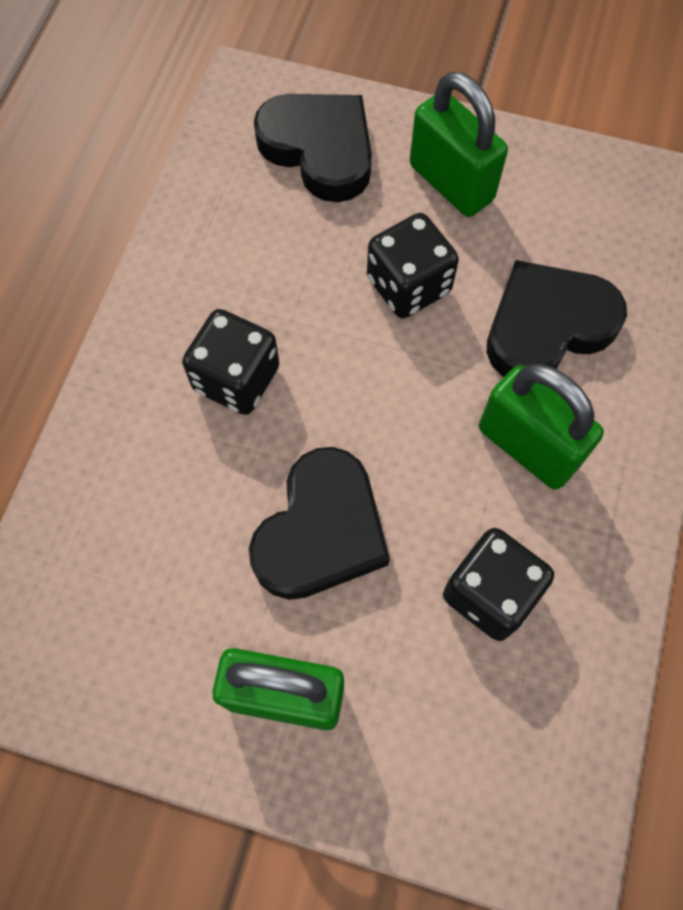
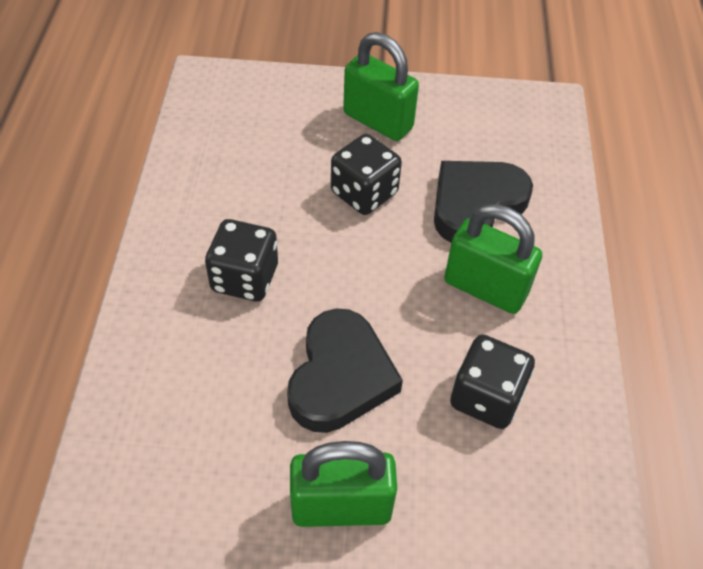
camera: 15 degrees left, 15 degrees down
black heart [254,94,372,202] -> none

